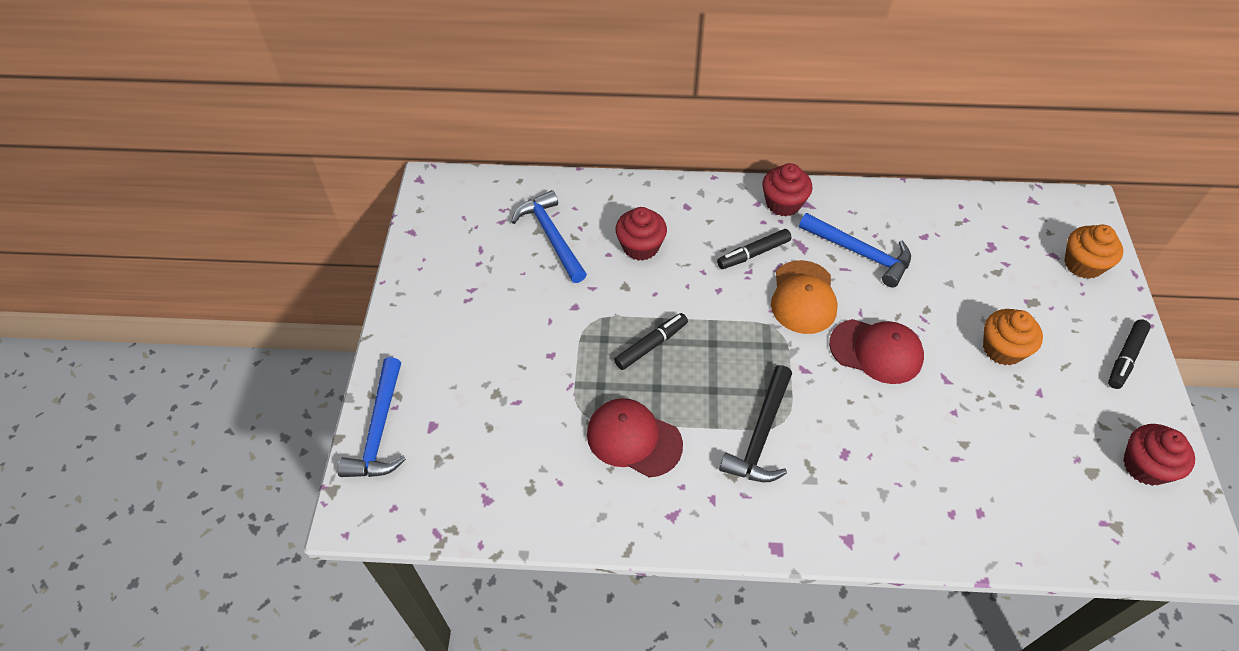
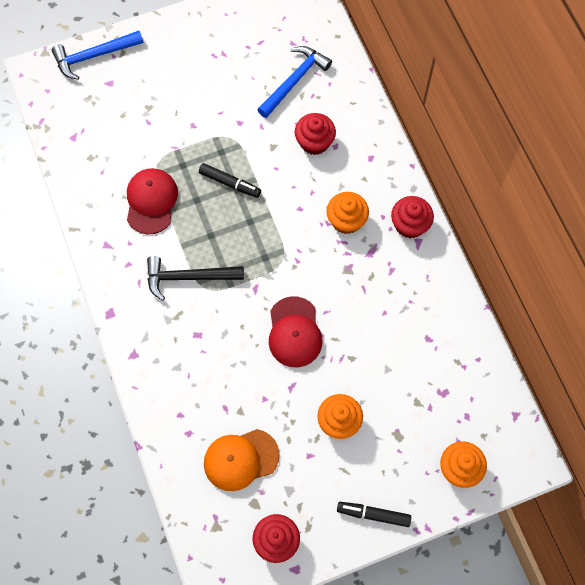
camera: 65 degrees right, 15 degrees up
black marker [717,229,792,269] -> orange cupcake [327,192,369,234]
orange cap [771,260,838,334] -> orange cap moved to [204,429,280,491]
blue hammer [799,213,911,287] -> none

